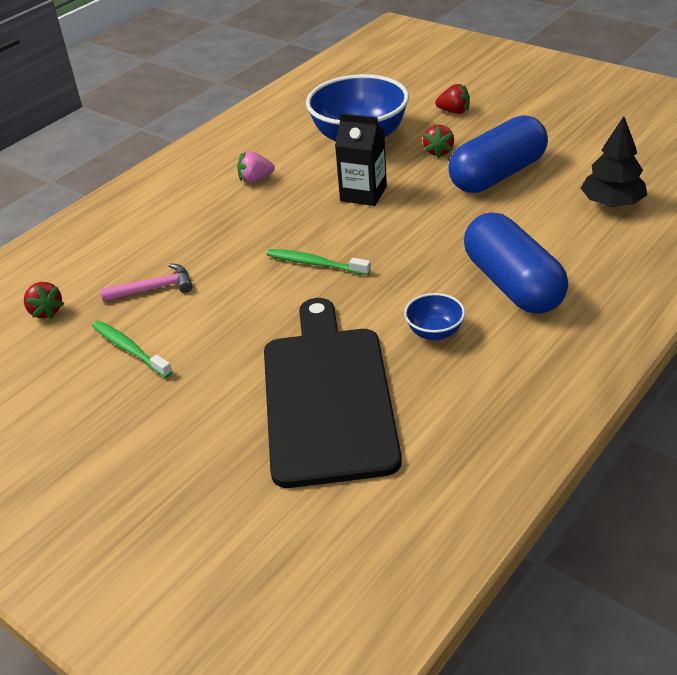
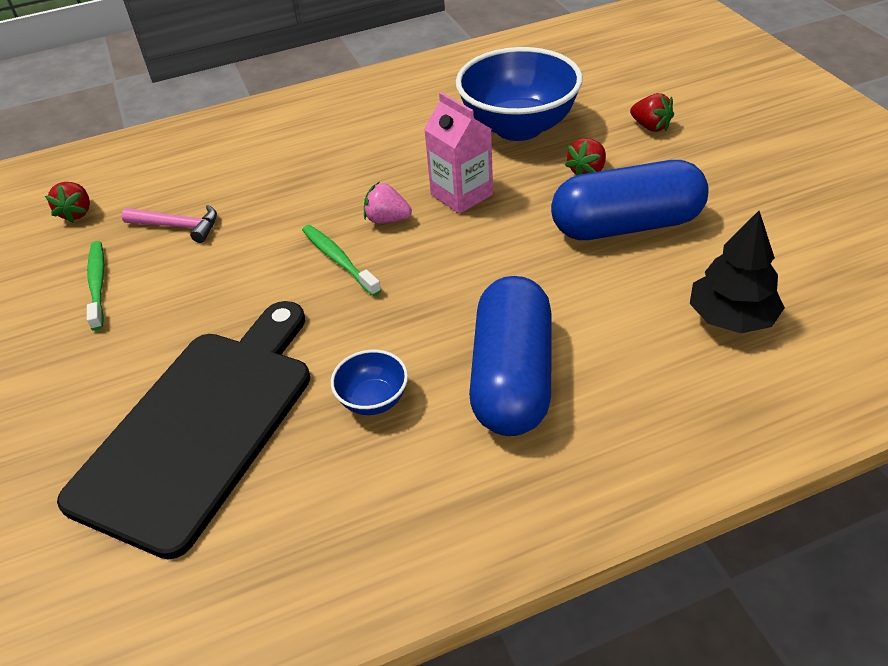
camera: 30 degrees right, 5 degrees up
pink strawberry [237,151,275,183] -> pink strawberry moved to [364,182,412,224]
black carton [335,113,387,206] -> pink carton [424,92,493,214]

